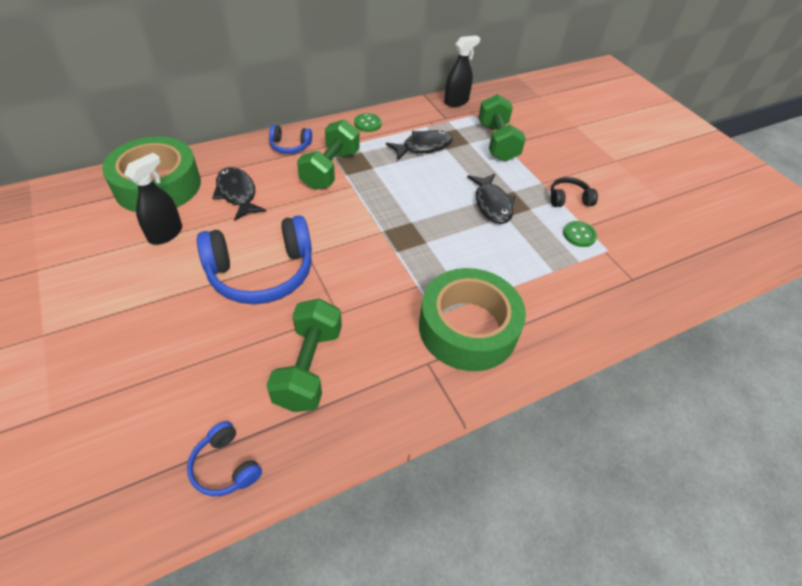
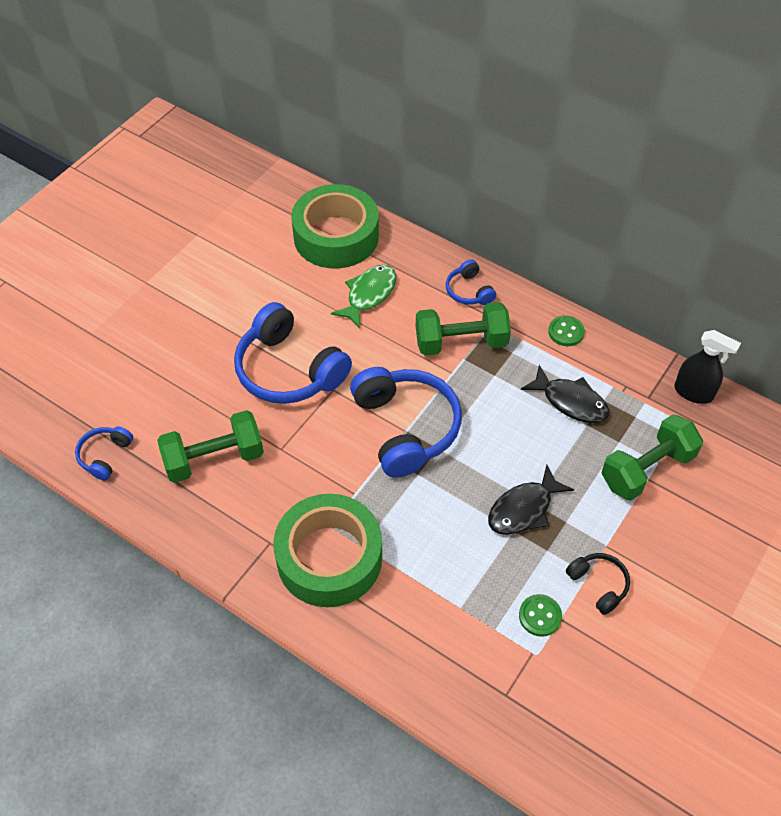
camera: 65 degrees right, 5 degrees up
black spray bottle [124,153,182,245] -> none
black fish [212,167,267,221] -> green fish [331,265,396,329]
none -> blue headphones [350,367,462,478]

